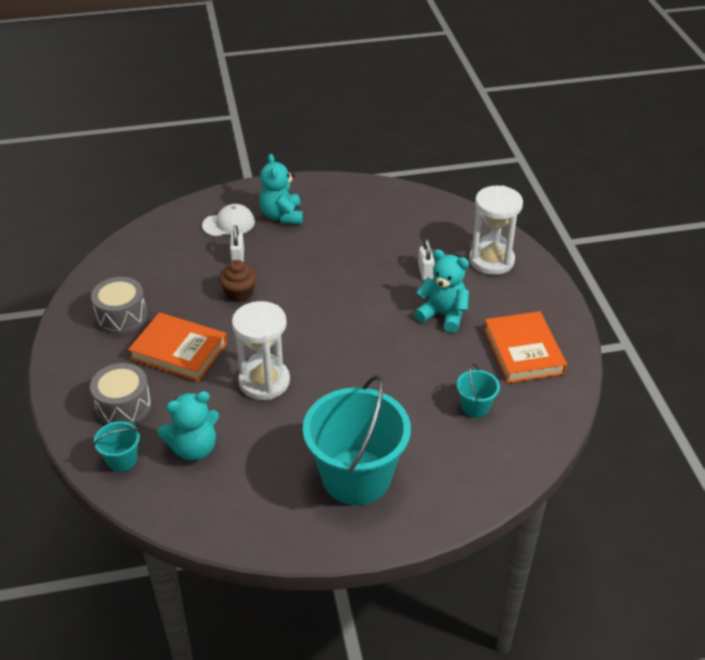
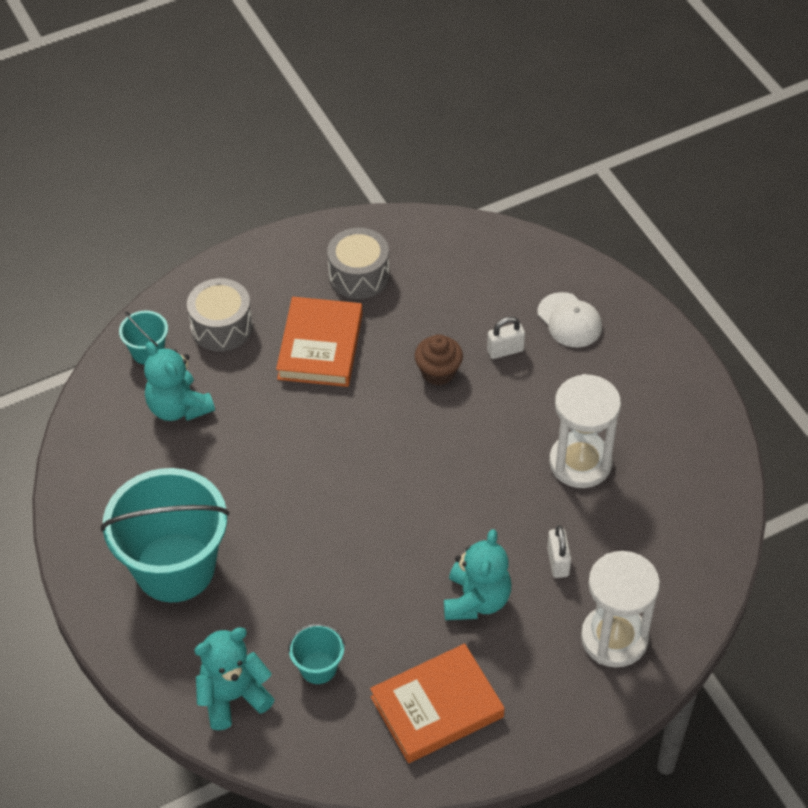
camera: 75 degrees right, 10 degrees up
white hourglass [232,301,290,400] -> white hourglass moved to [549,374,621,488]
turquoise teddy bear [259,154,303,224] -> turquoise teddy bear moved to [194,627,275,730]
white padlock [418,239,435,280] -> white padlock turned 75 degrees counterclockwise [547,525,571,578]

